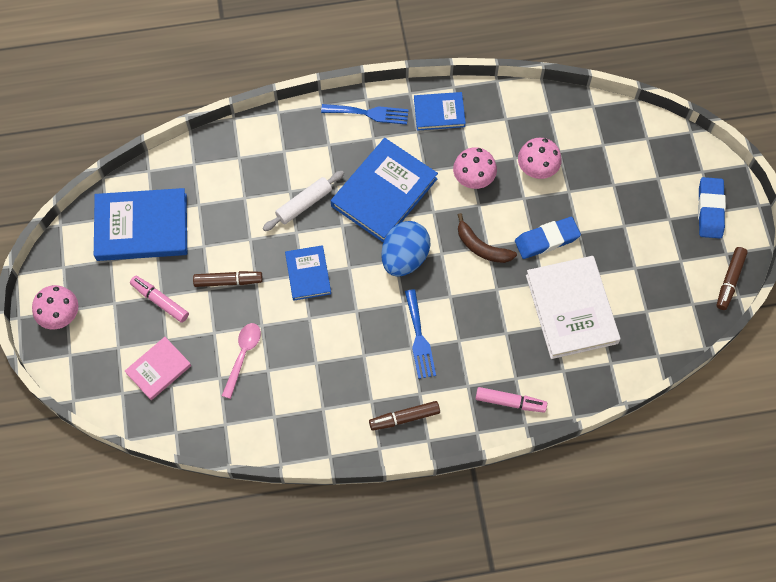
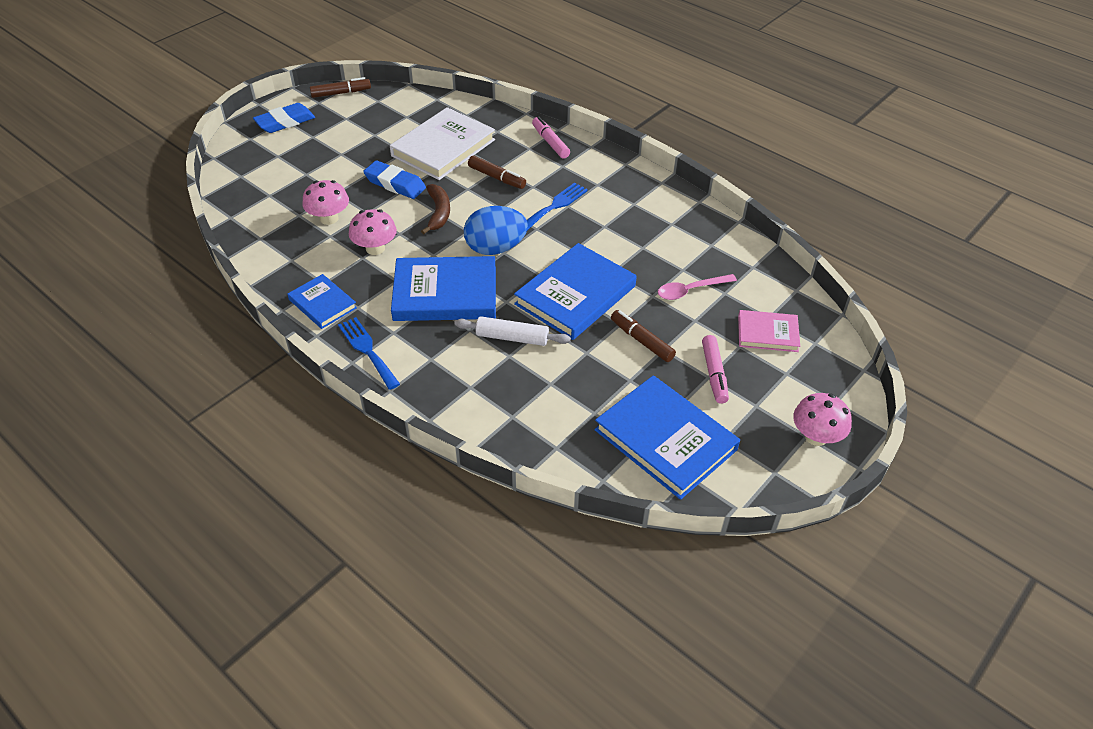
camera: 130 degrees left, 20 degrees down
blue book [285,245,331,301] -> blue book [514,243,637,340], size x1.79
brown marker [369,401,440,431] -> brown marker moved to [468,156,526,189]

